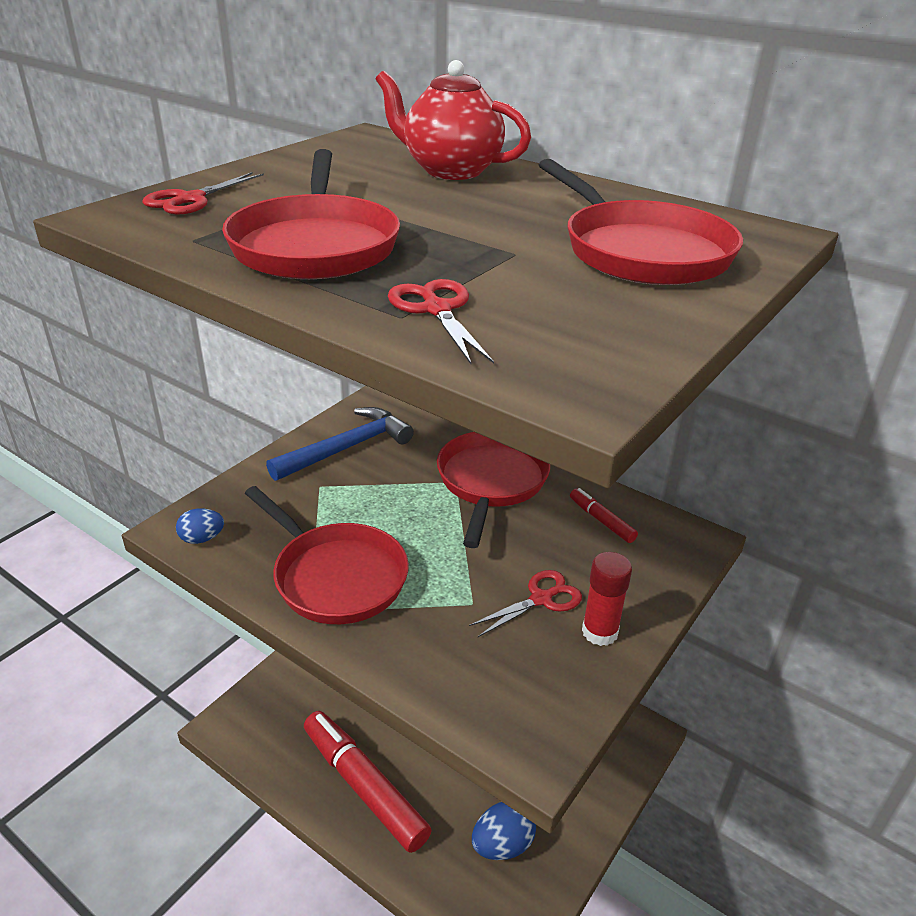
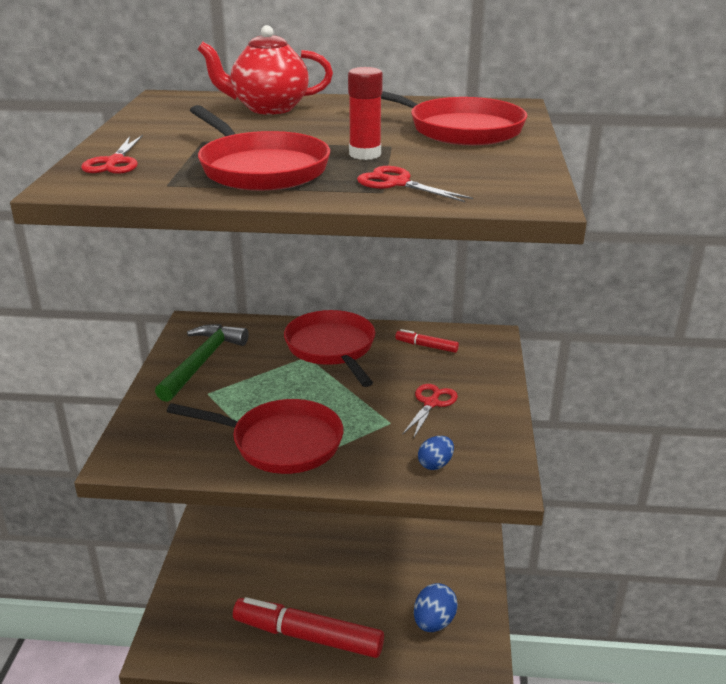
camera: 30 degrees left, 5 degrees down
blue egg [176,508,224,544] -> blue egg moved to [418,436,454,470]
blue hammer [266,407,414,481] -> green hammer [155,324,249,402]
red glue stick [582,552,632,646] -> red glue stick moved to [348,67,383,160]

